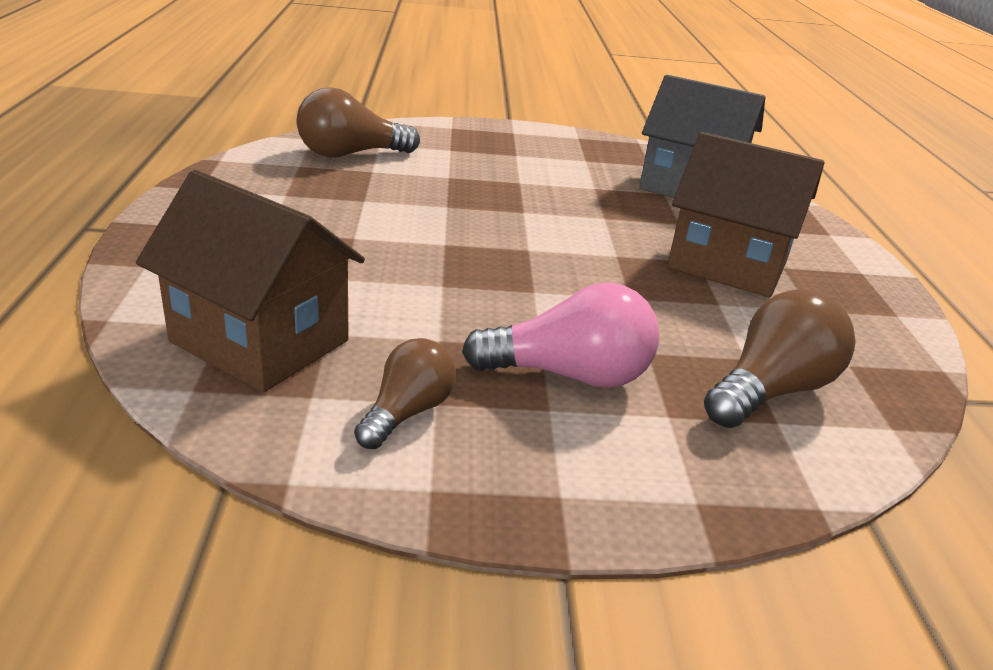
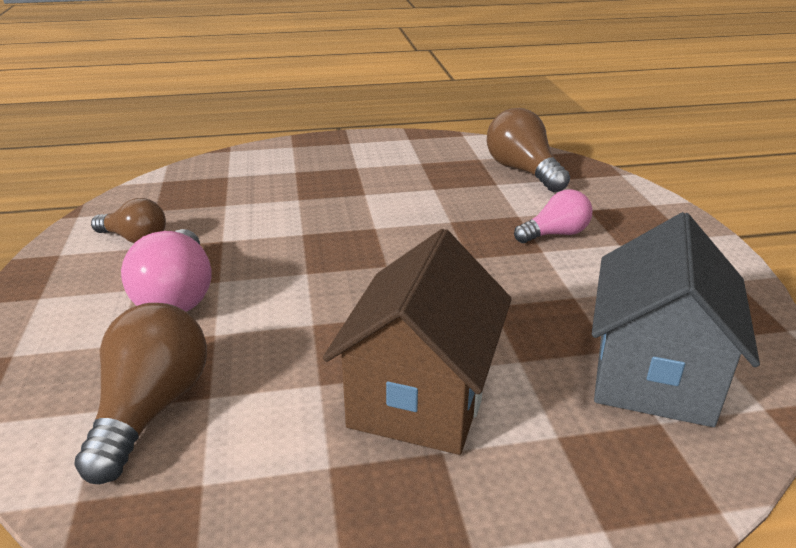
camera: 85 degrees right, 0 degrees up
brown house [136,170,365,393] -> none
brown light bulb [704,289,856,428] -> brown light bulb turned 120 degrees counterclockwise [74,303,207,484]
none -> pink light bulb [514,189,592,243]

